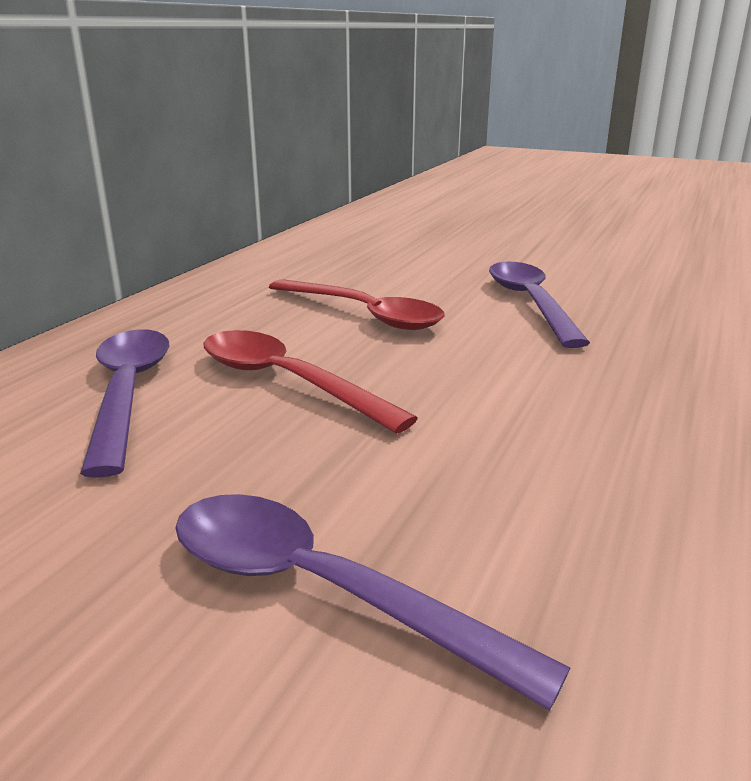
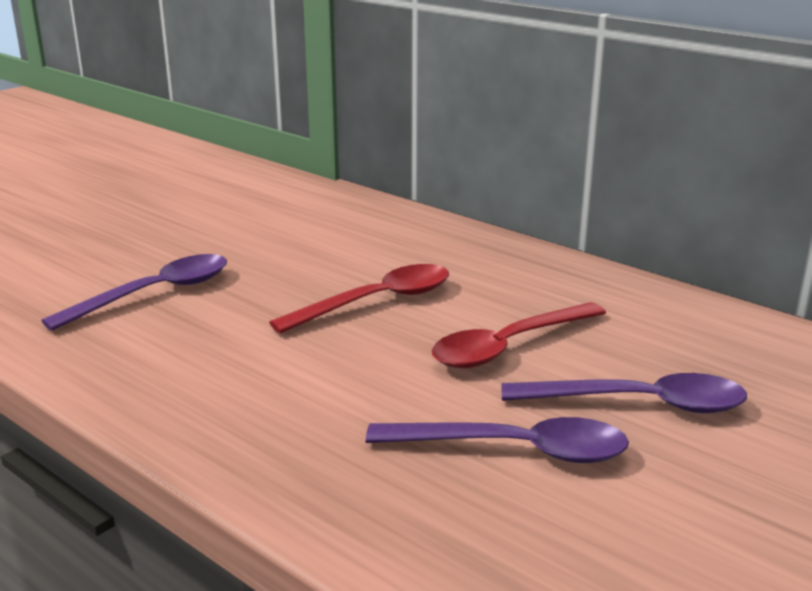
camera: 105 degrees right, 0 degrees up
purple spoon [80,329,169,478] -> purple spoon moved to [502,373,747,413]

